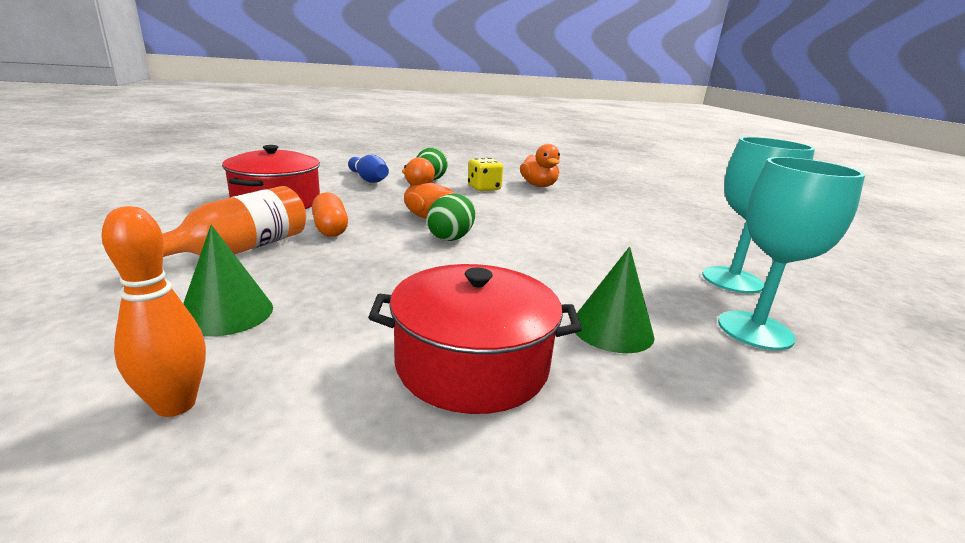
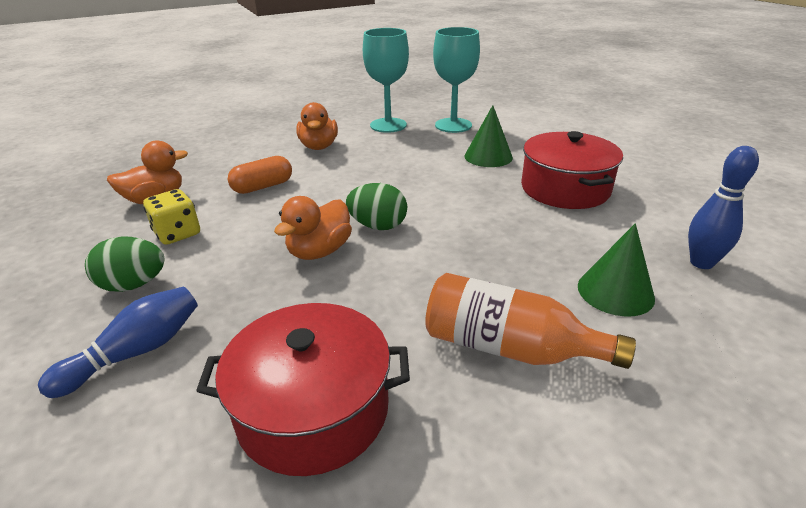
camera: 100 degrees left, 10 degrees up
orange bowling pin [101,206,206,417] -> blue bowling pin [688,146,759,269]
orange capsule [312,192,348,237] -> orange capsule moved to [228,156,292,194]
none -> orange duck [296,102,338,150]

